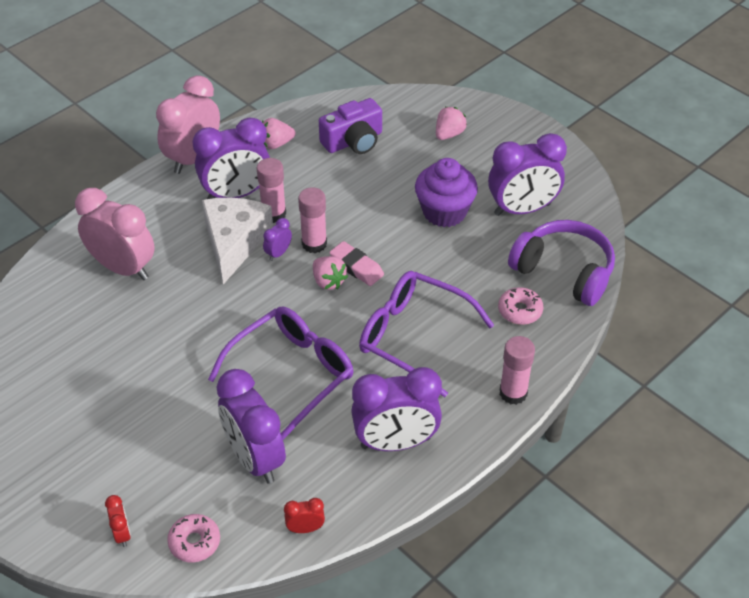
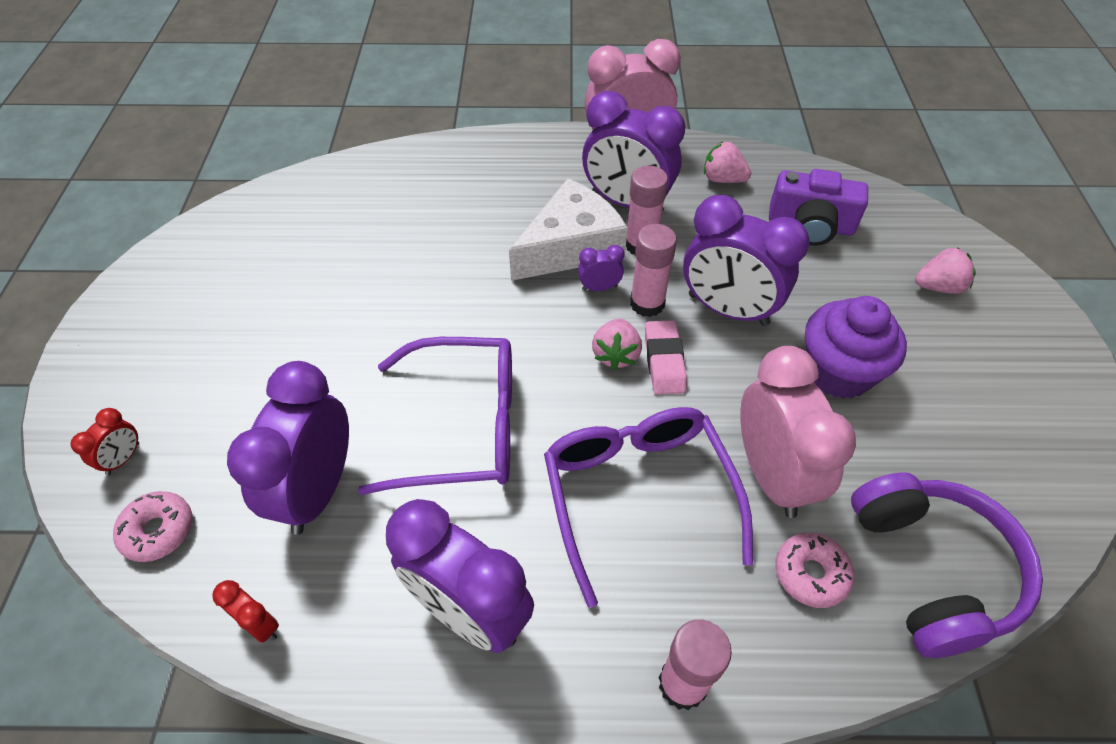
camera: 45 degrees right, 5 degrees up
pink clock [75,188,155,280] -> pink clock moved to [740,346,856,518]
purple clock [488,133,567,216] -> purple clock moved to [683,195,810,326]

